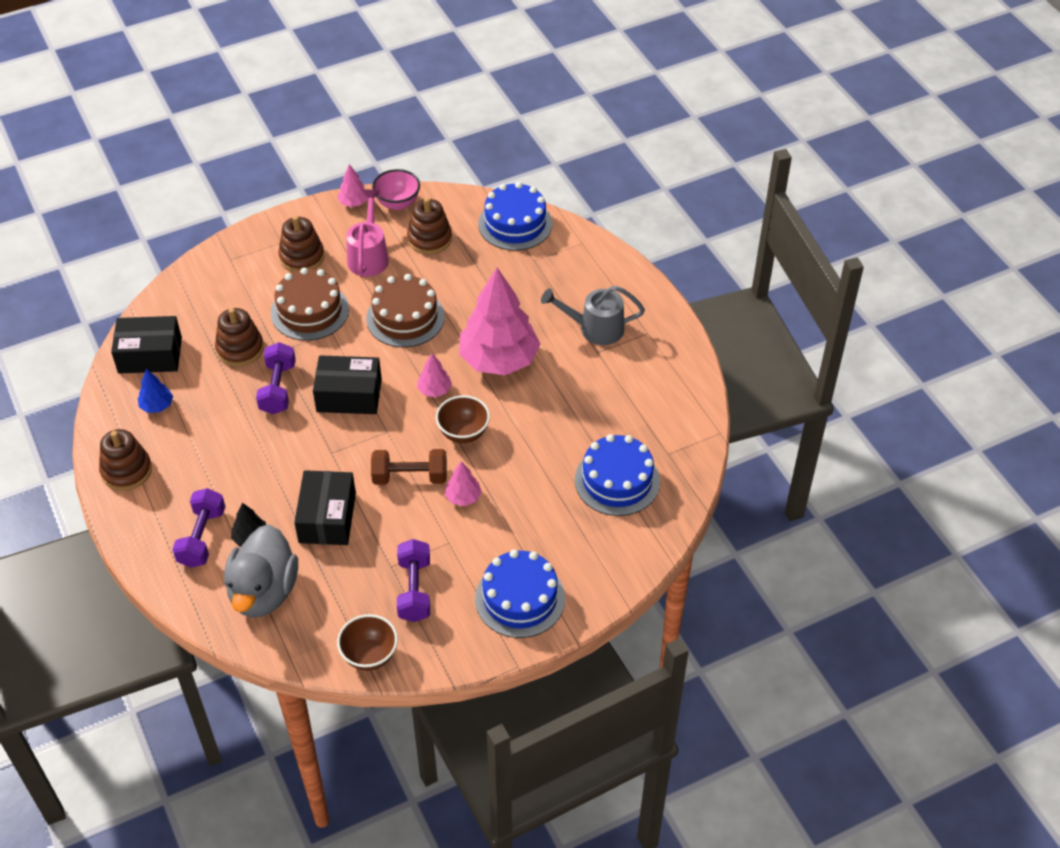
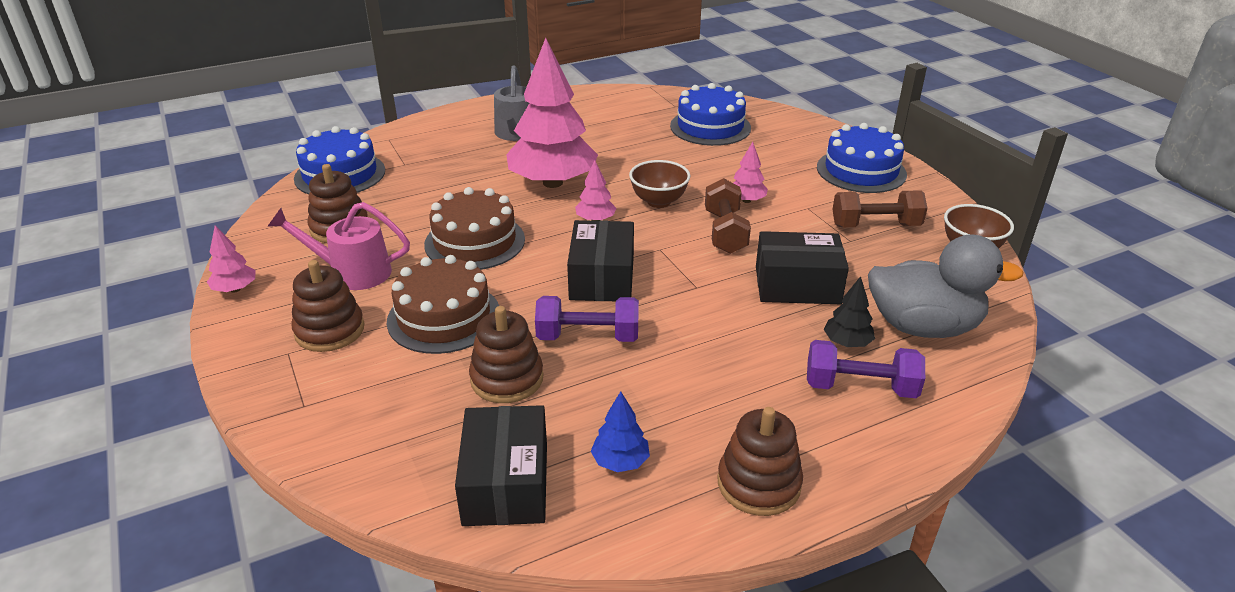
camera: 90 degrees left, 15 degrees down
pink bowl [372,169,420,210] -> none
purple dumbbell [397,539,430,622] -> brown dumbbell [832,190,927,227]

